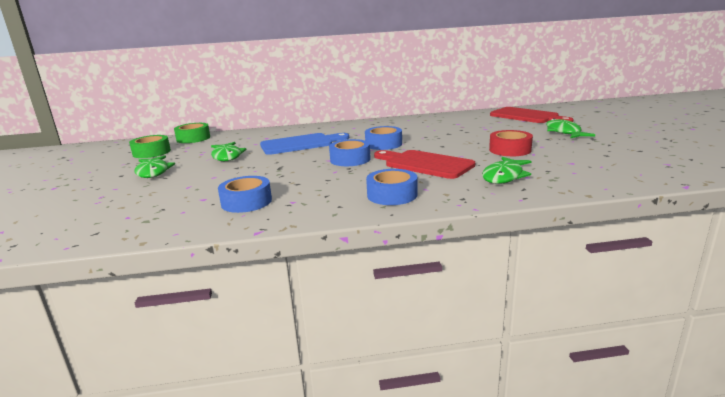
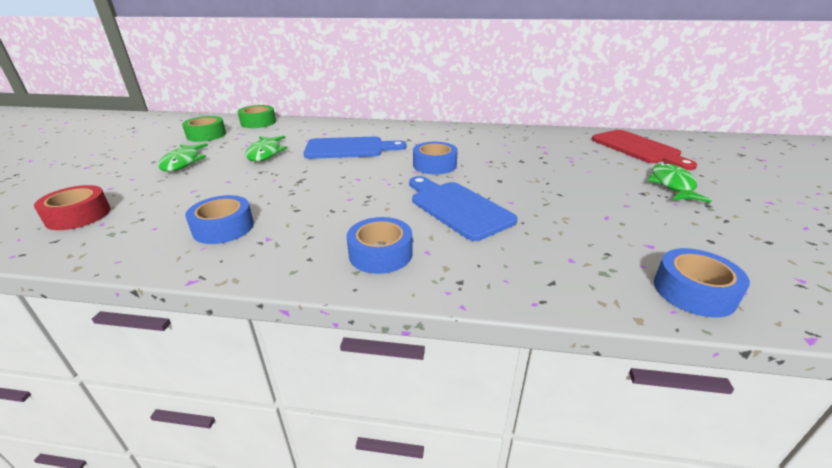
camera: 15 degrees right, 10 degrees up
blue tape [329,139,371,166] -> blue tape moved to [654,248,750,317]
red cutting board [374,150,475,179] -> blue cutting board [409,176,517,241]
green fish [482,157,531,184] -> none
red tape [489,130,533,156] -> red tape moved to [34,185,111,230]

